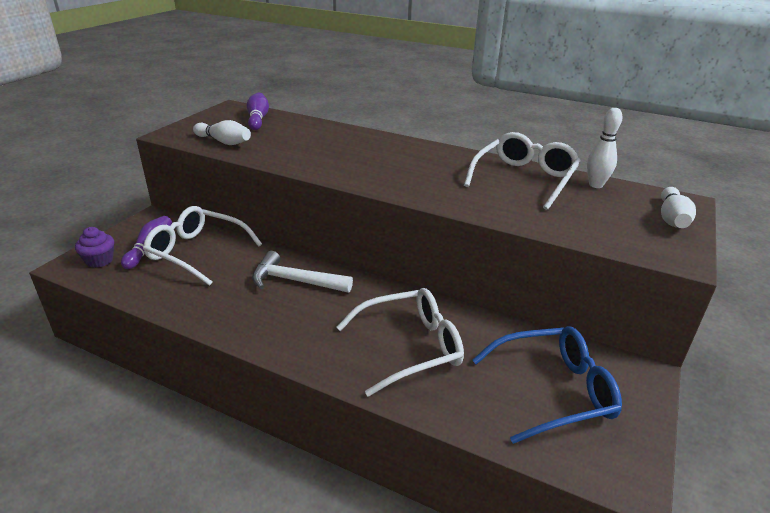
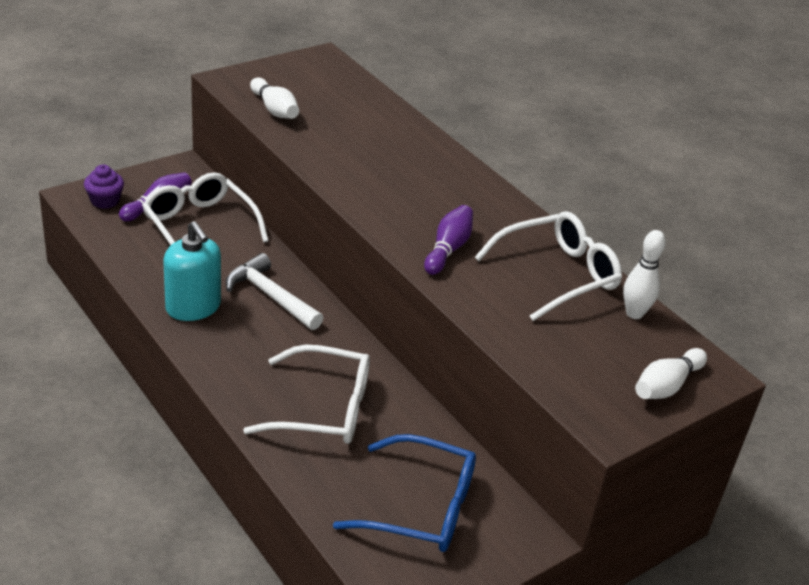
camera: 25 degrees right, 5 degrees up
purple bowling pin [247,92,269,130] -> purple bowling pin moved to [424,205,473,275]
none -> turquoise soap dispenser [163,221,221,321]

